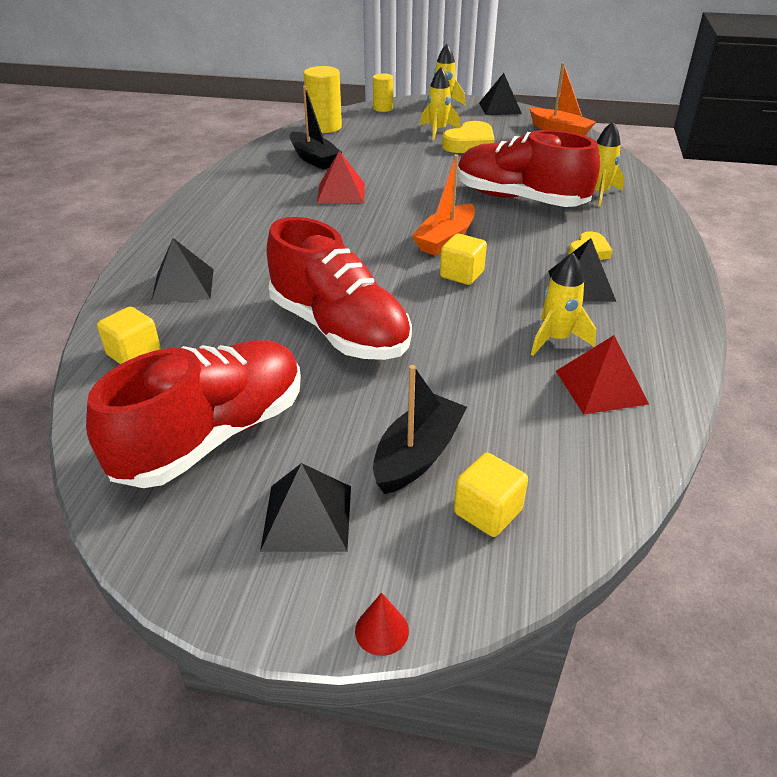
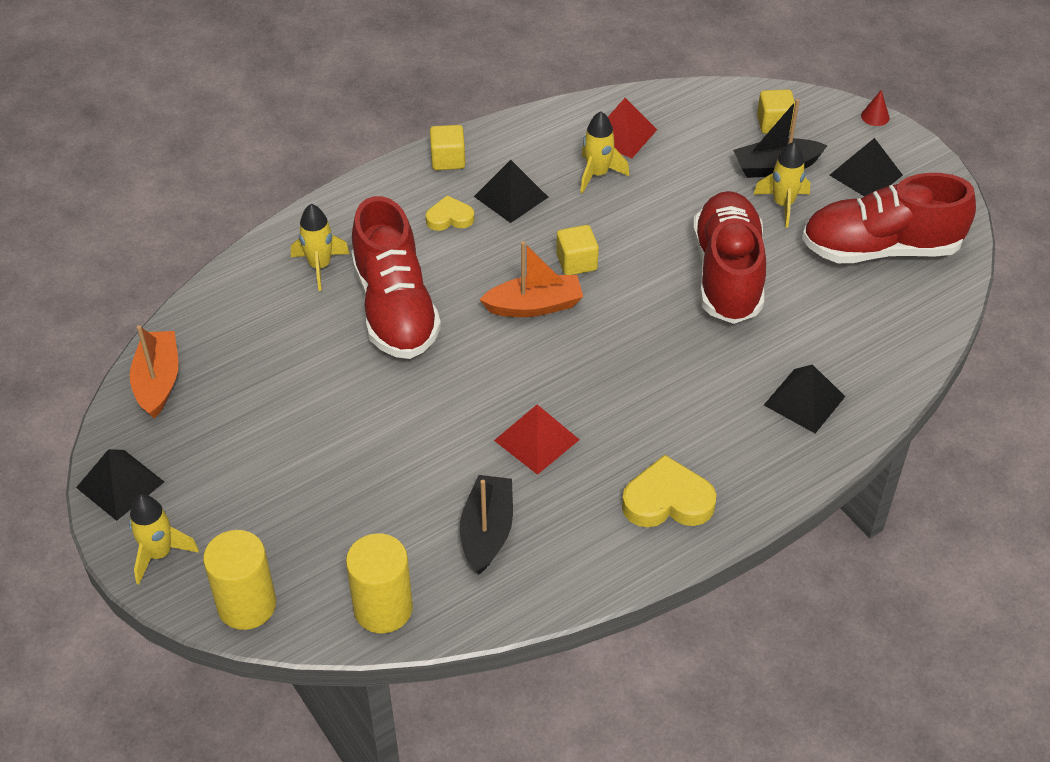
camera: 135 degrees left, 10 degrees up
yellow cube [97,307,161,364] -> yellow cube moved to [430,125,465,170]
yellow cylinder [373,73,393,112] -> yellow cylinder [203,530,276,630], size x1.63
yellow rocket [420,68,461,140] -> yellow rocket moved to [753,142,810,227]
yellow heart [442,121,495,153] -> yellow heart moved to [622,455,716,527]

